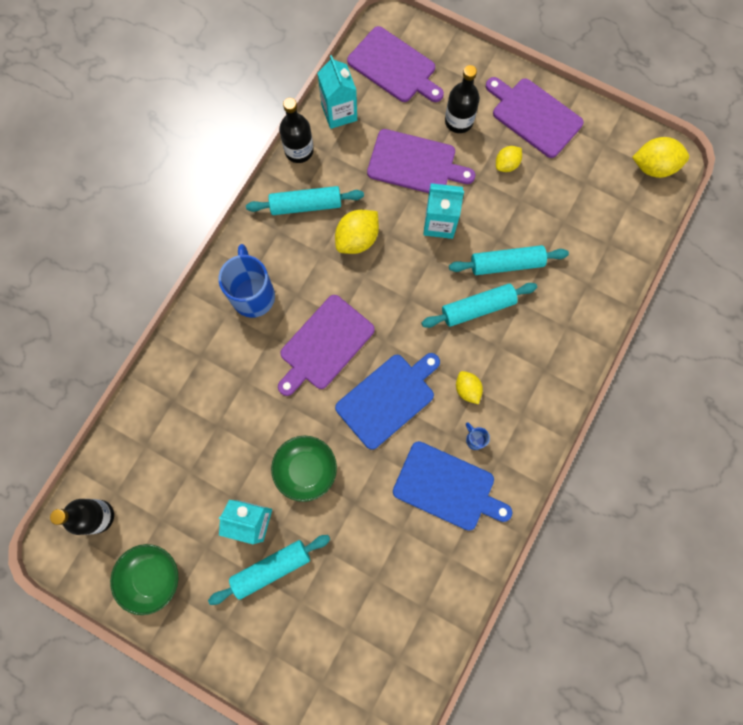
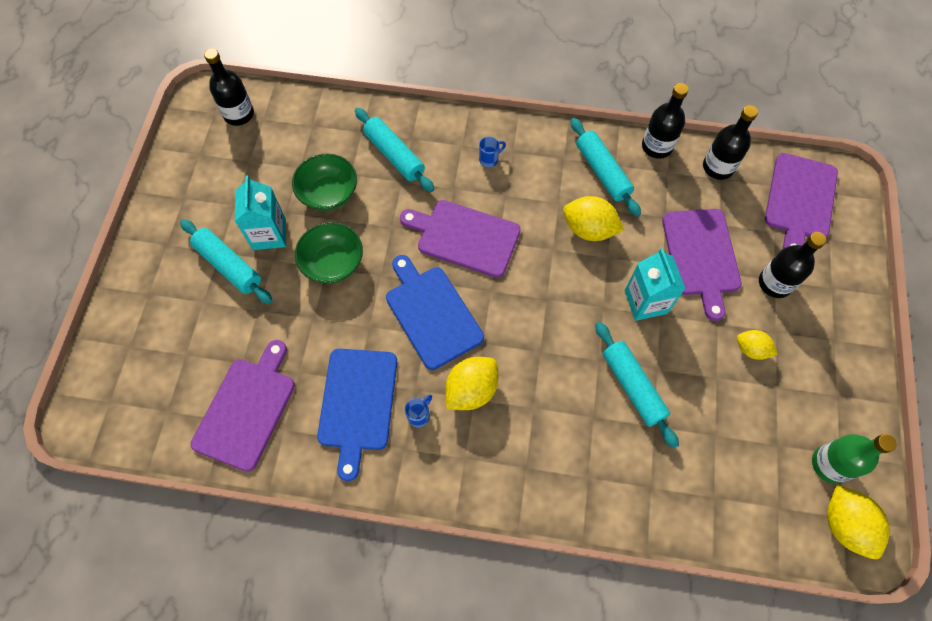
camera: 70 degrees right, 10 degrees down
green bowl [110,544,178,615] -> green bowl moved to [292,154,357,211]
blue mug [219,244,275,318] -> blue mug [479,137,506,167], size x0.42
turquoise carton [318,55,357,129] -> black bottle [703,105,758,180]
blue cutting board [335,353,440,450] -> blue cutting board turned 150 degrees counterclockwise [386,255,484,370]
turquoise rolling pin [421,283,537,328] -> turquoise rolling pin moved to [355,108,434,192]
yellow lemon [456,371,483,404] -> yellow lemon [445,357,498,410], size x1.62
purple cutting board [486,77,584,158] -> purple cutting board moved to [191,340,295,472]
none -> green bottle [812,434,897,483]

